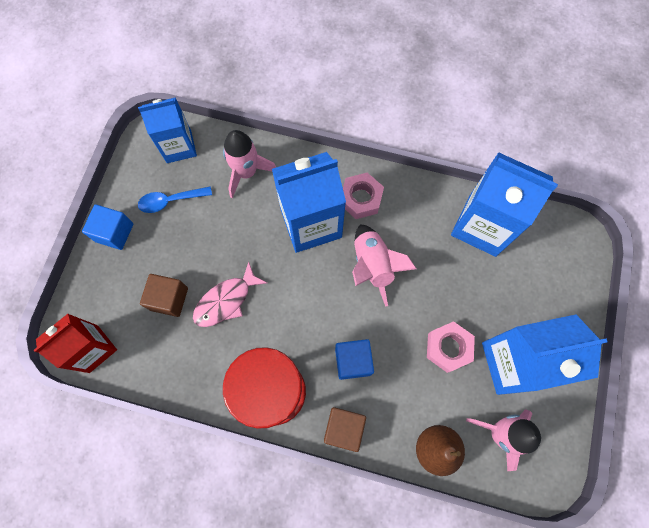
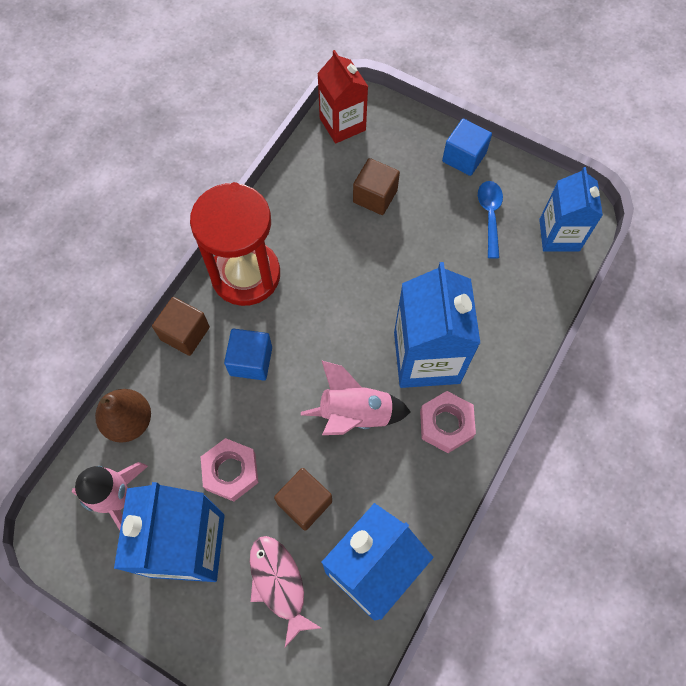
camera: 105 degrees right, 5 degrees down
pink fish [193,262,267,327] -> pink fish moved to [250,536,321,647]
pink rocket [223,130,276,199] -> none
none -> brown cube [274,468,332,531]

